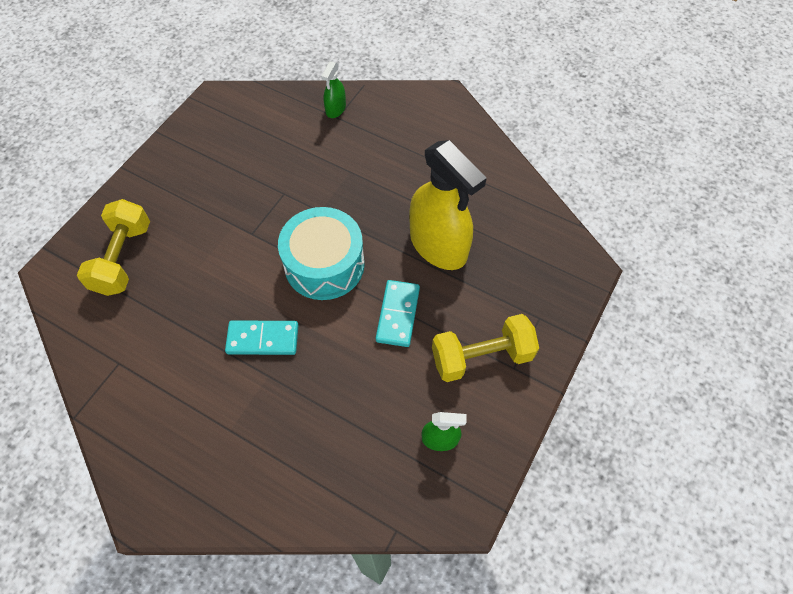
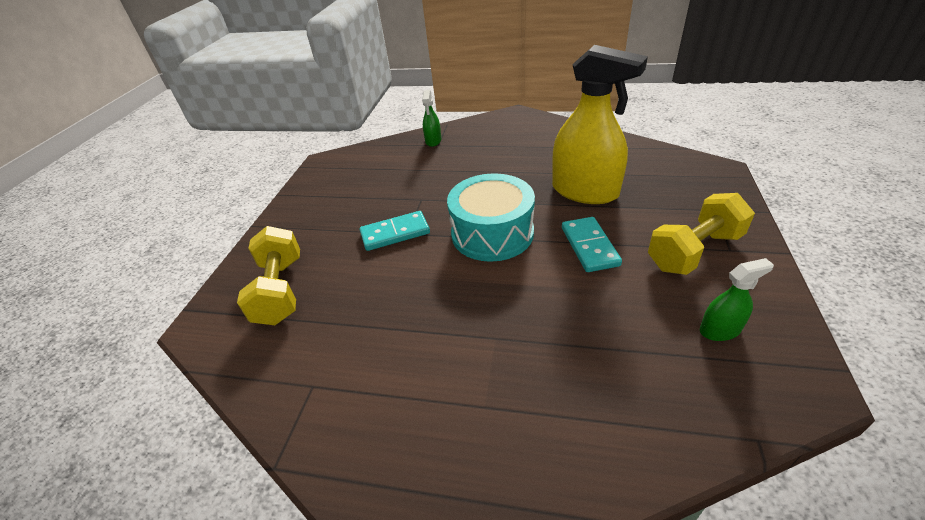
camera: 15 degrees left, 20 degrees down
turquoise domino [225,321,298,355] -> turquoise domino moved to [360,211,430,251]

